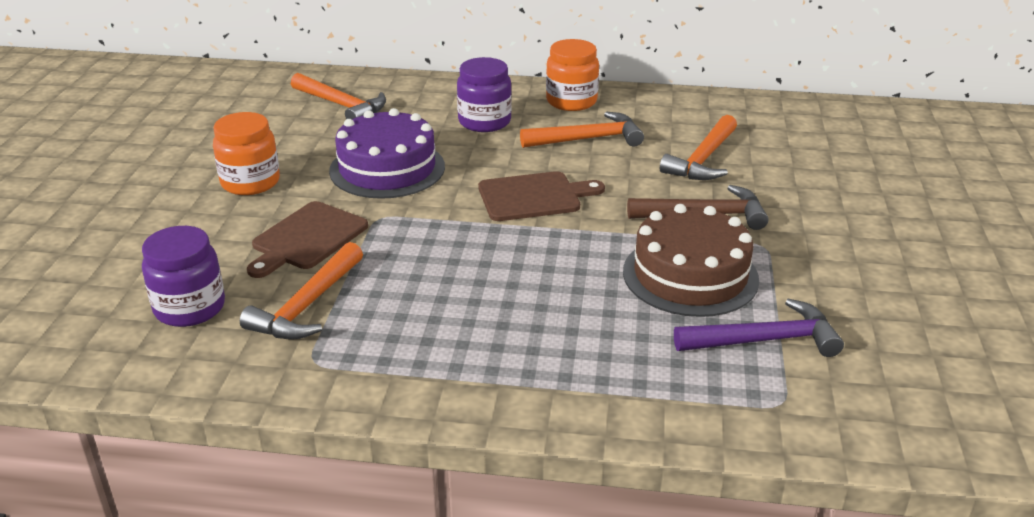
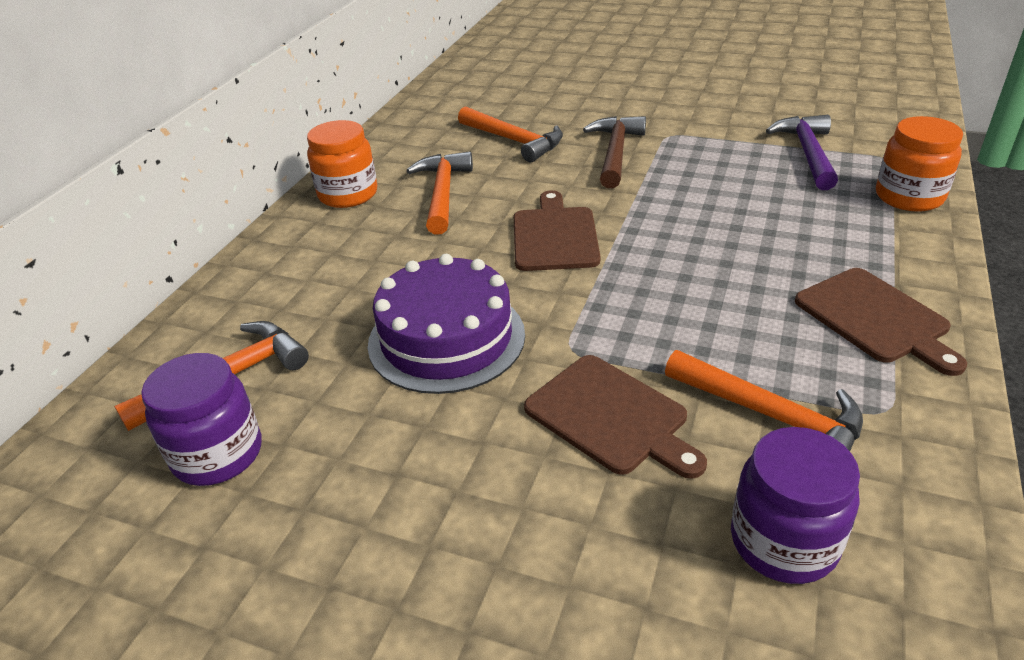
camera: 75 degrees left, 5 degrees up
orange jar [213,112,280,195] -> orange jar moved to [876,116,963,212]
purple jar [457,57,512,132] -> purple jar moved to [141,353,261,486]
brown cake [623,204,759,317] -> none
none -> brown cutting board [795,268,967,376]

